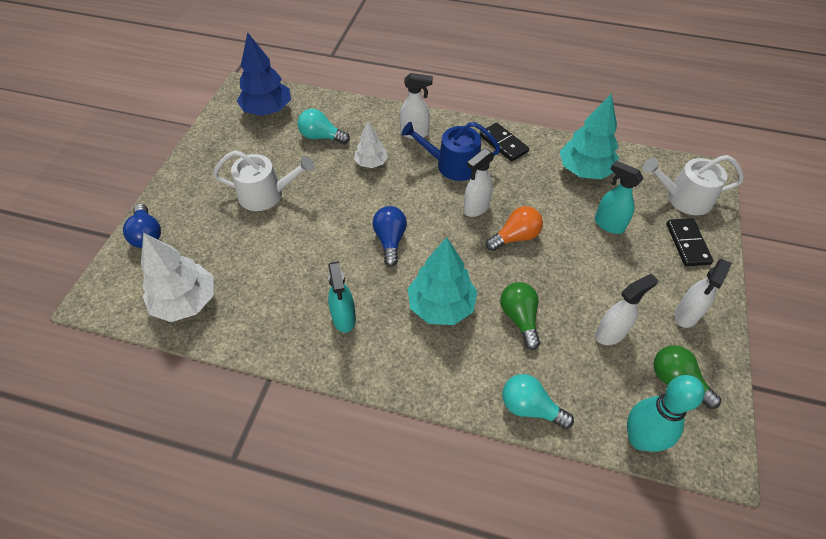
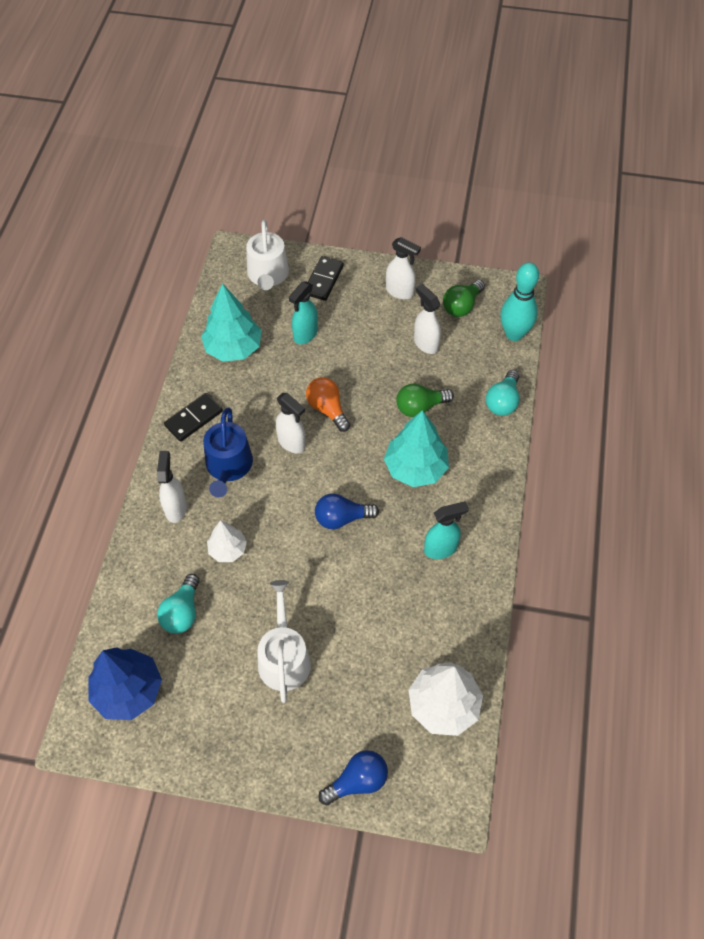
camera: 95 degrees left, 5 degrees up
black domino [666,218,713,266] -> black domino turned 60 degrees counterclockwise [308,256,344,301]

